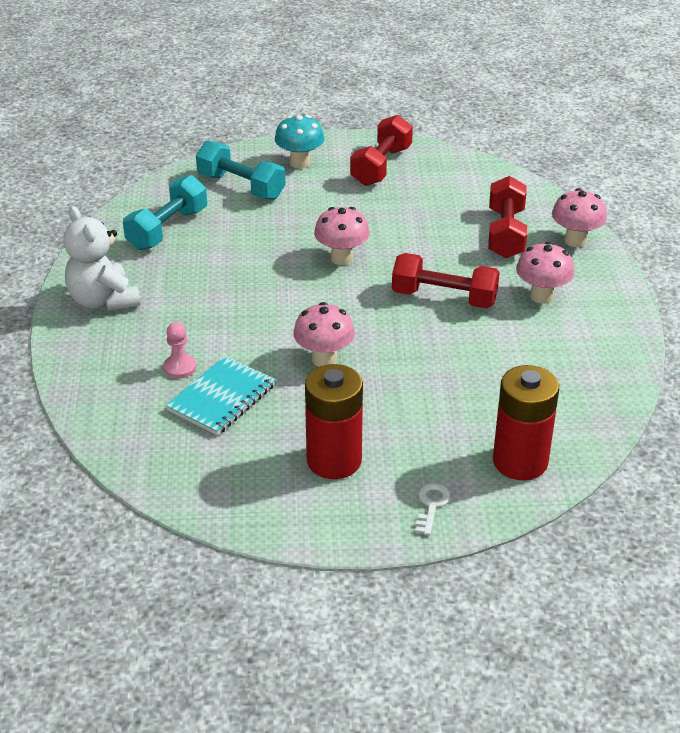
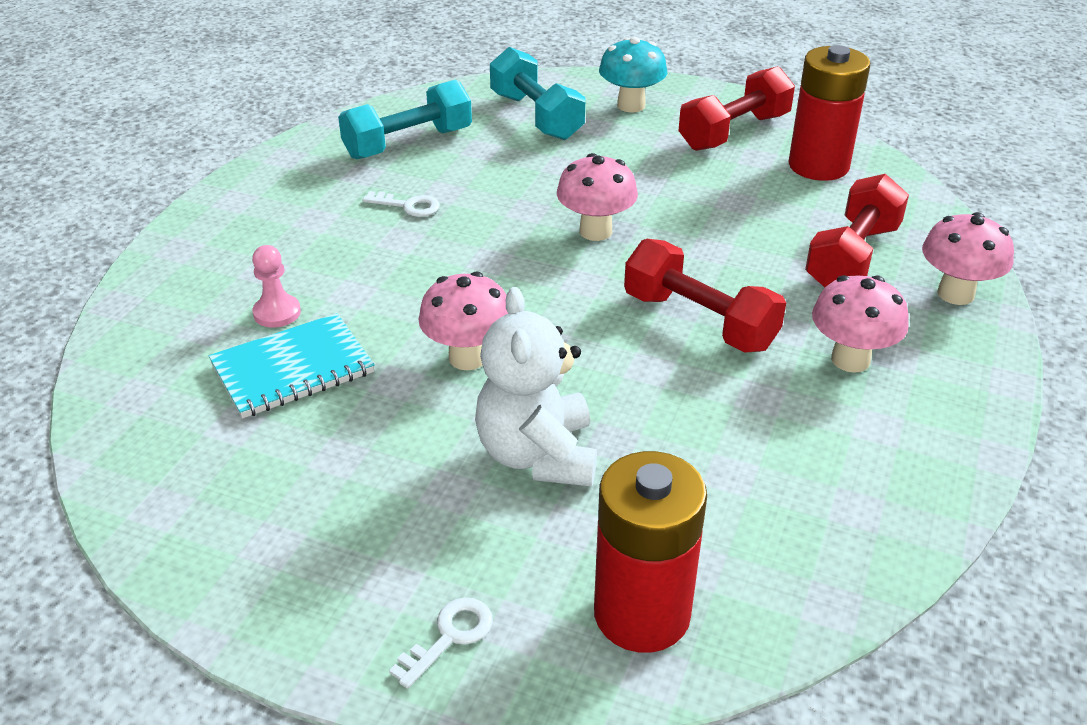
camera: 25 degrees right, 0 degrees up
white teddy bear [63,206,141,311] -> white teddy bear moved to [475,287,597,486]
red battery [305,364,363,479] -> red battery moved to [788,45,870,181]
none -> white key [362,191,440,217]

